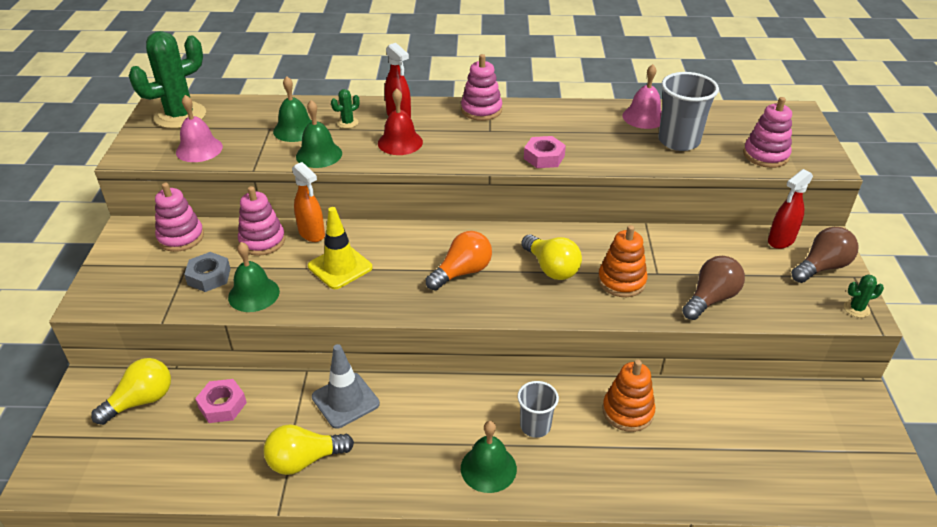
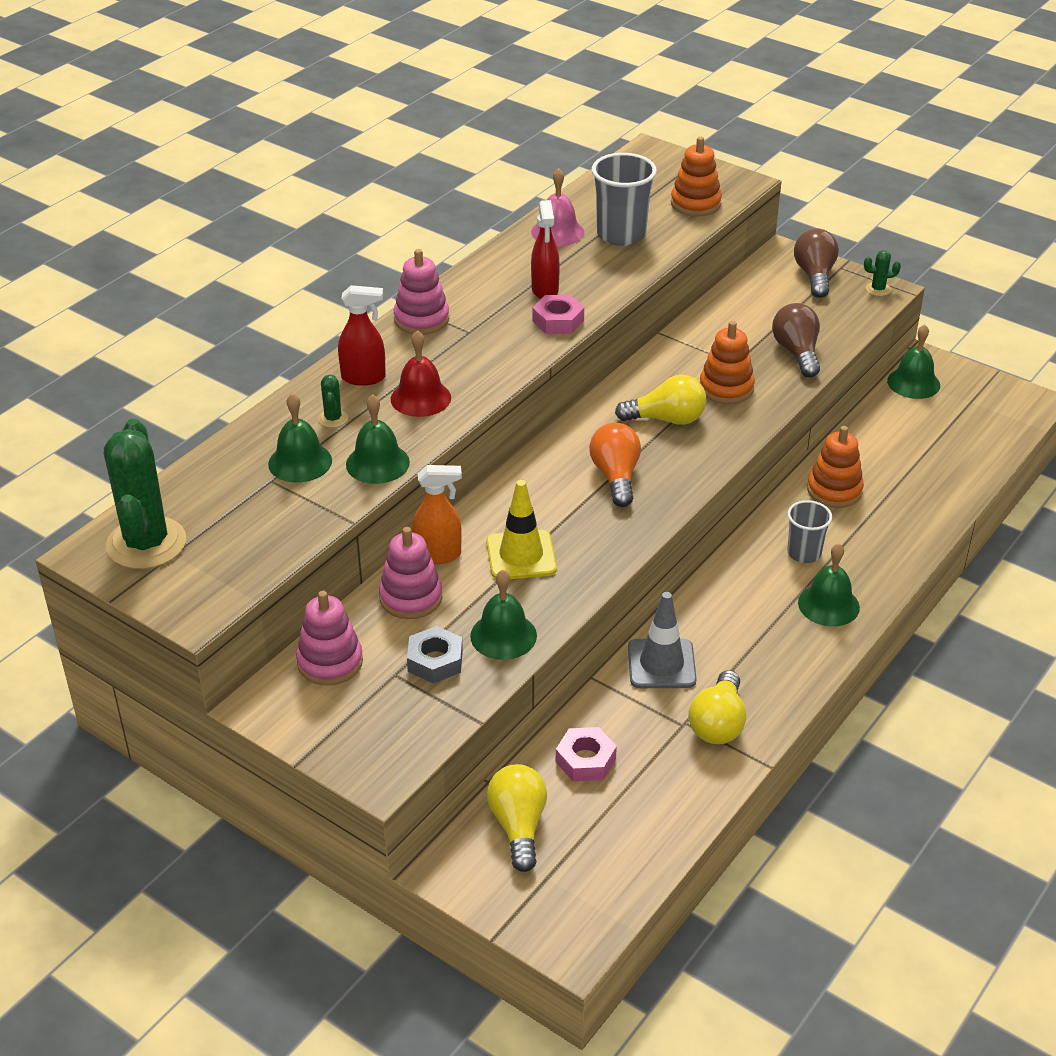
camera: 55 degrees left, 0 degrees up
pink bell [176,95,223,162] -> none
pink stacking toy [743,97,792,168] -> orange stacking toy [671,137,722,216]
red spray bottle [768,169,813,249] -> red spray bottle moved to [531,200,560,299]
green cactus [844,274,884,318] -> green cactus turned 60 degrees clockwise [864,250,901,296]
none -> green bell [887,324,940,399]

